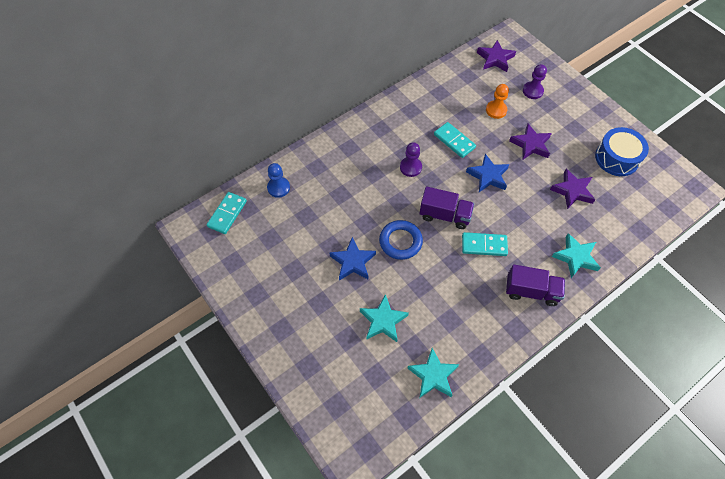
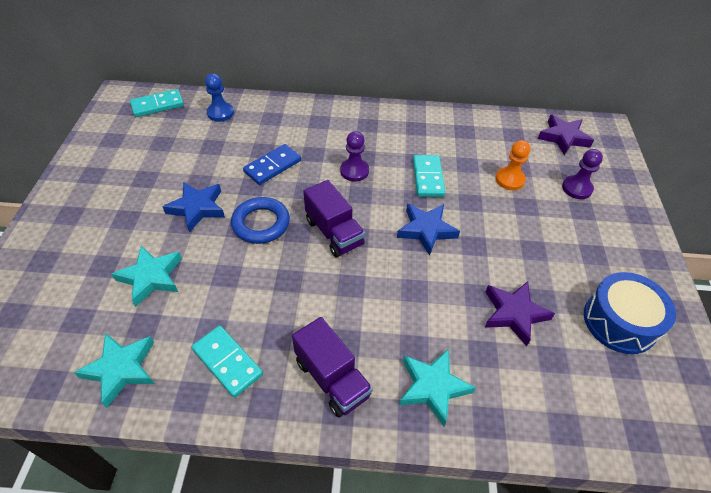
camera: 40 degrees right, 10 degrees down
turquoise domino [462,232,508,256] -> turquoise domino moved to [192,325,263,398]
purple star [509,124,552,160] -> none
none -> blue domino [243,144,301,185]

